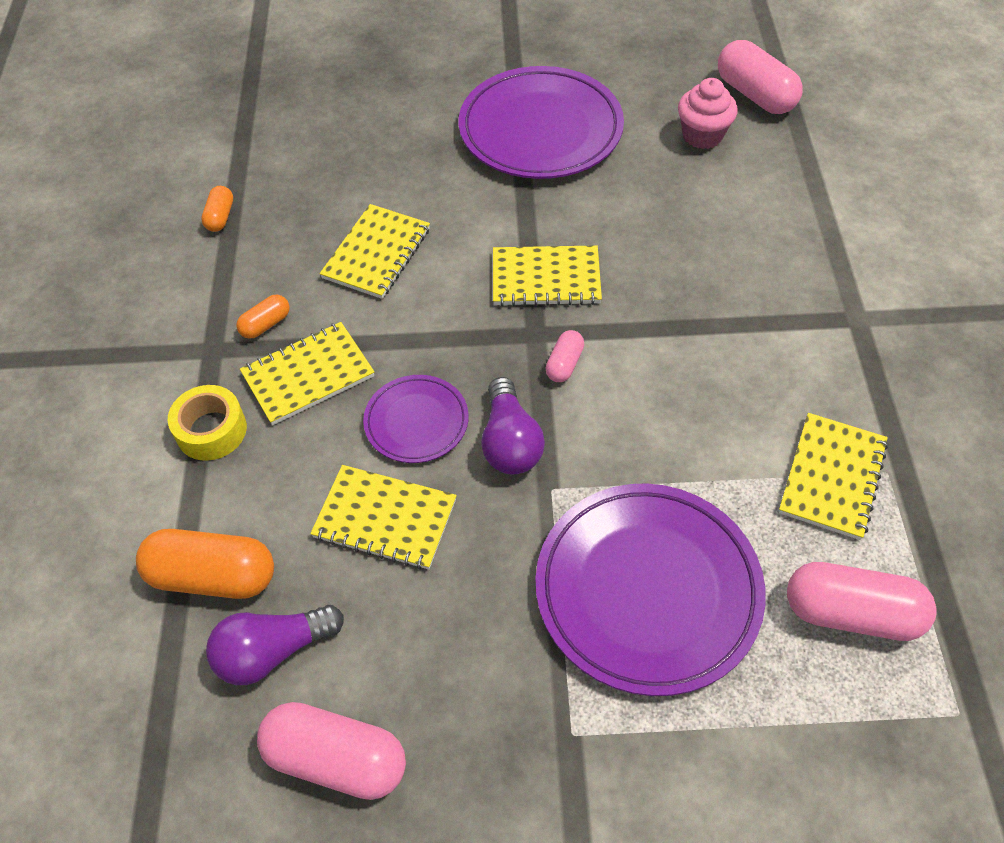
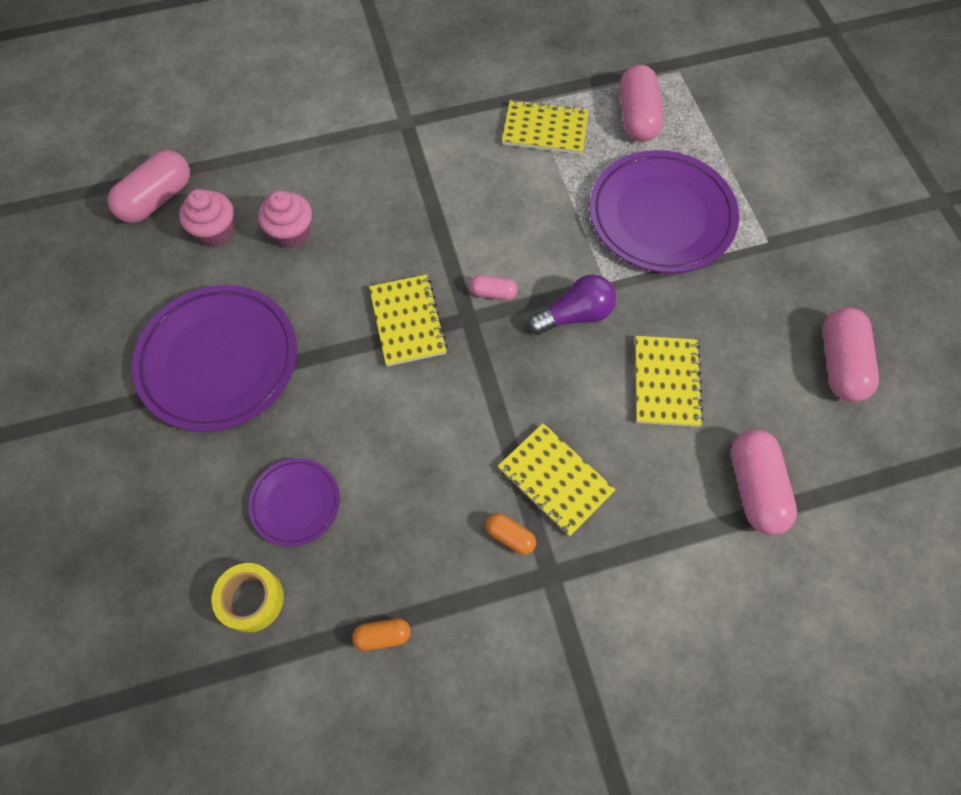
camera: 105 degrees left, 10 degrees up
orange capsule [136,529,274,599] -> pink capsule [731,429,797,535]
yellow tape [168,385,247,461] -> yellow tape moved to [211,563,284,633]
purple light bulb [206,605,344,685] -> none
yellow notebook [320,204,430,299] -> none
purple plate [363,375,469,463] -> purple plate moved to [248,458,340,547]
none -> pink cupcake [258,190,312,248]

